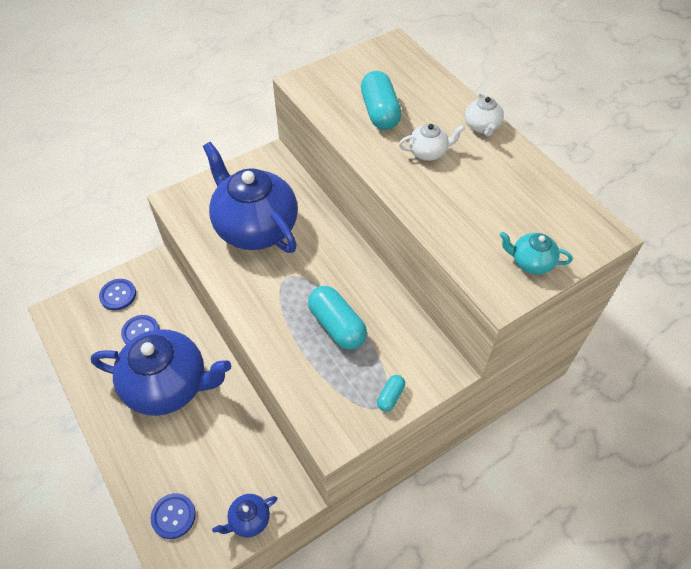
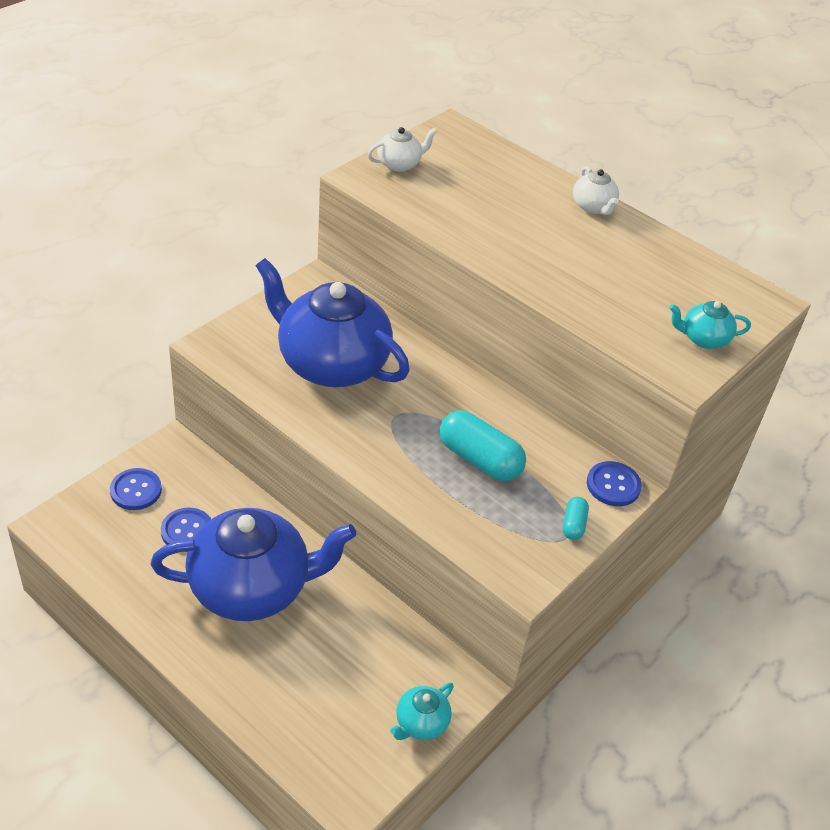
camera: 20 degrees left, 10 degrees down
blue button [151,493,196,539] -> blue button moved to [587,461,642,506]
blue teapot [212,494,277,537] -> turquoise teapot [390,682,454,740]
turquoise capsule [361,71,402,130] -> none
white teapot [399,124,465,161] -> white teapot moved to [367,127,437,172]

